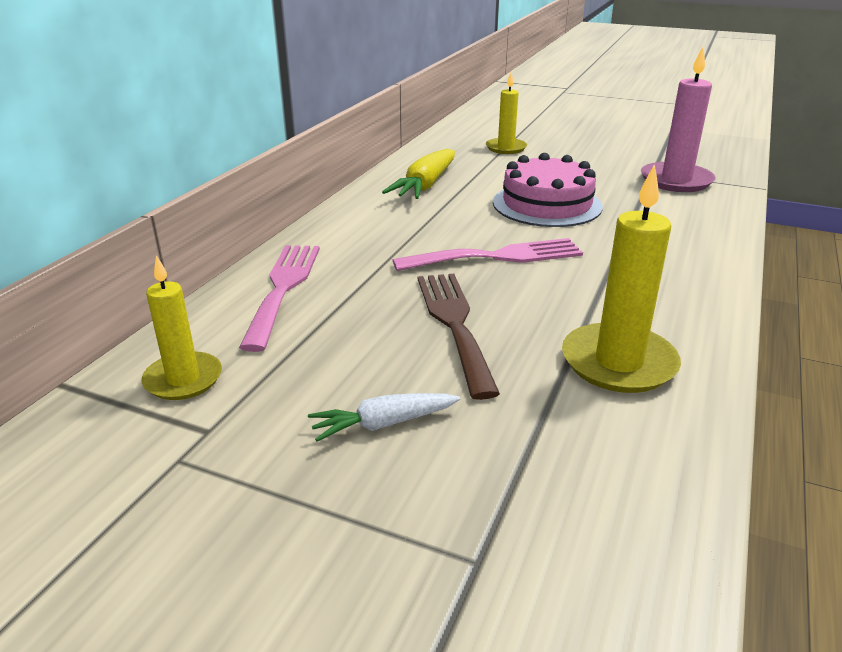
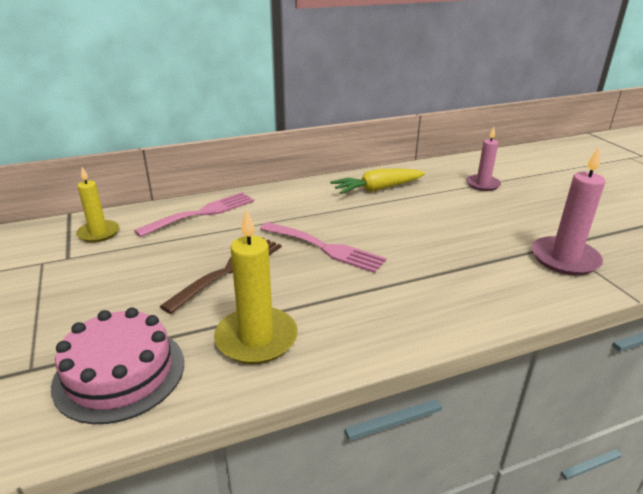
camera: 45 degrees right, 0 degrees up
white carrot [308,393,460,442] -> none
yellow candle [486,73,527,154] -> pink candle [466,127,501,191]
pink cake [493,153,603,227] -> pink cake moved to [51,307,184,424]

